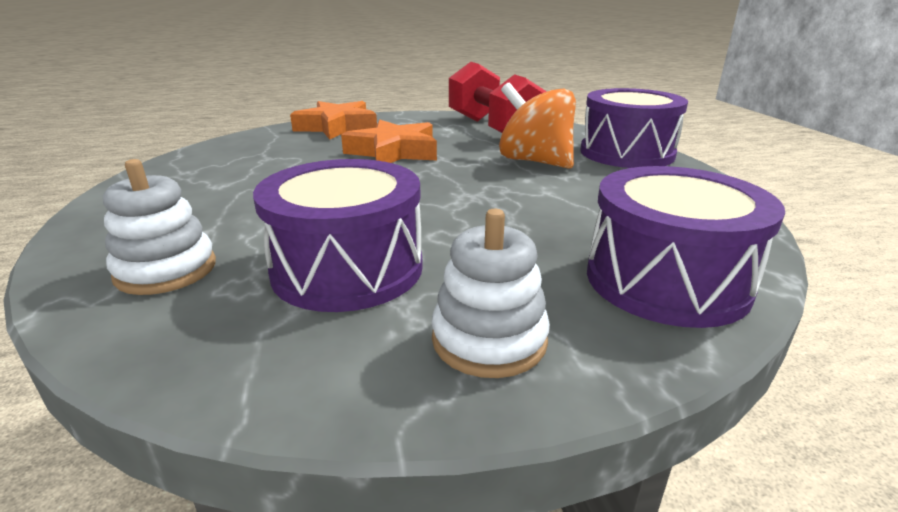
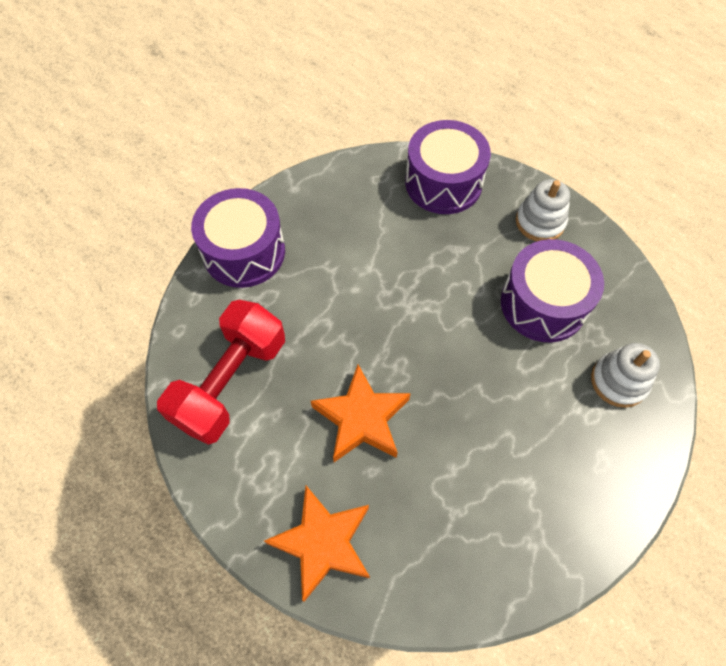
camera: 125 degrees left, 35 degrees up
orange spinning top [499,83,576,169] -> none

